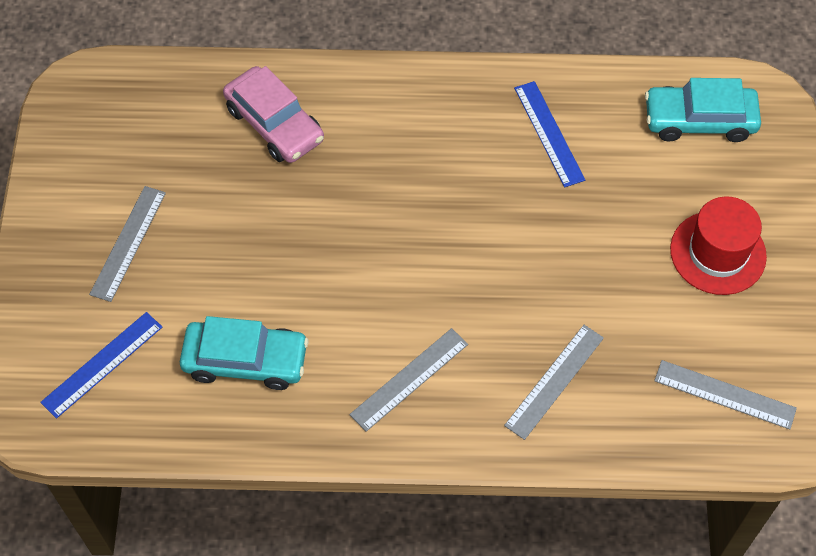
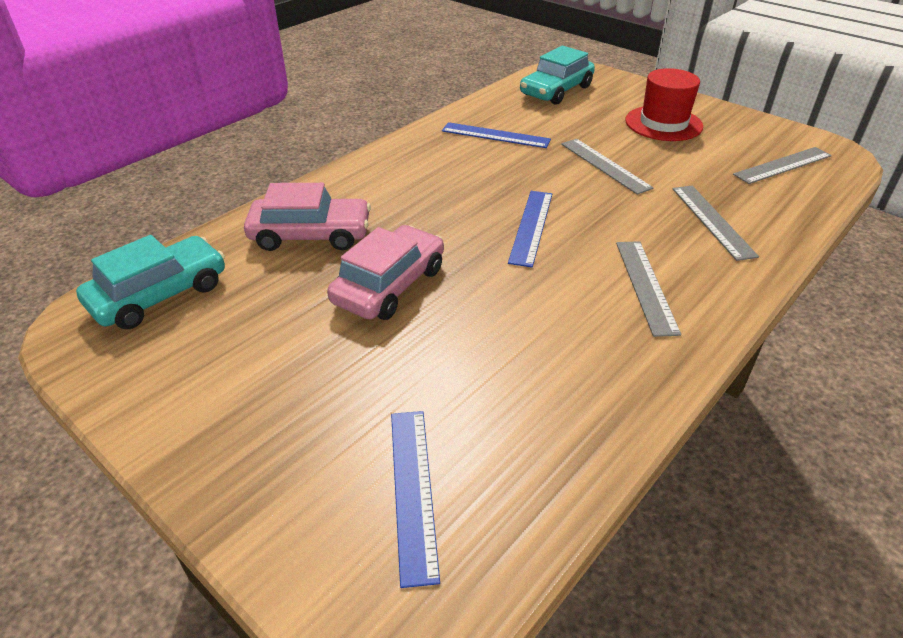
camera: 50 degrees left, 20 degrees down
grey ruler [89,186,166,302] -> grey ruler moved to [561,139,653,195]
turquoise car [180,316,309,390] -> turquoise car moved to [76,235,225,329]
none -> pink car [327,225,444,320]
none -> blue ruler [508,191,552,267]

